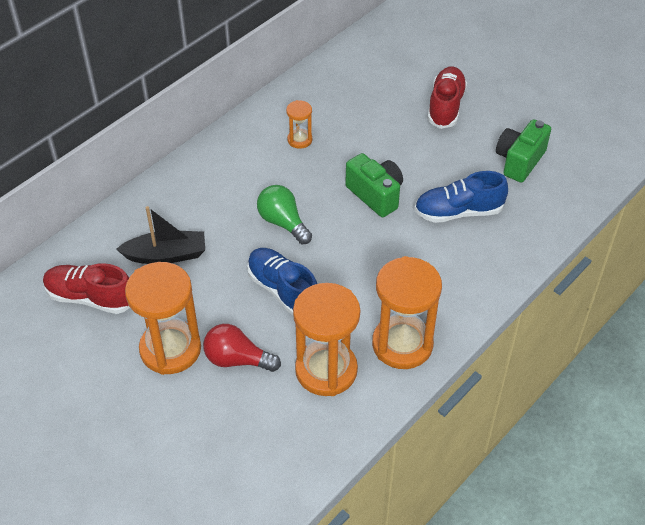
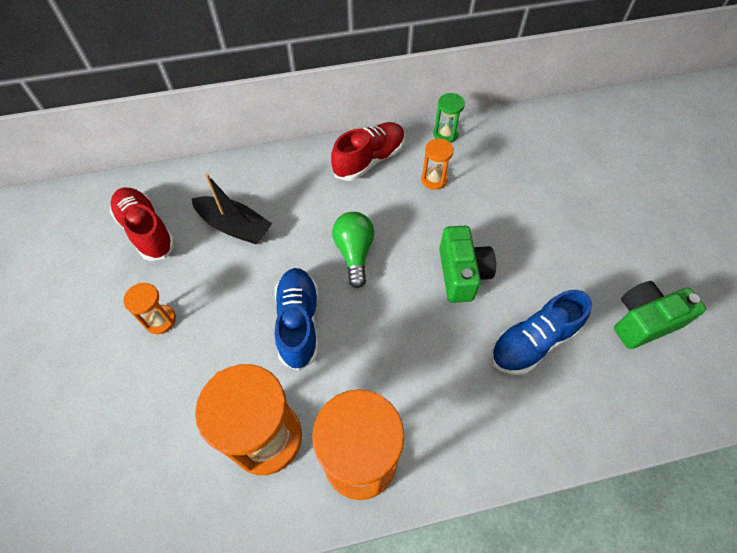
camera: 35 degrees right, 10 degrees up
orange hourglass [125,262,201,375] -> orange hourglass [123,283,176,334], size x0.49
red light bulb [203,324,281,372] -> none
blue shoe [414,171,508,223] -> blue shoe turned 60 degrees counterclockwise [490,290,592,375]
red shoe [427,67,467,129] -> red shoe moved to [331,122,405,181]
none -> green hourglass [434,93,465,143]

